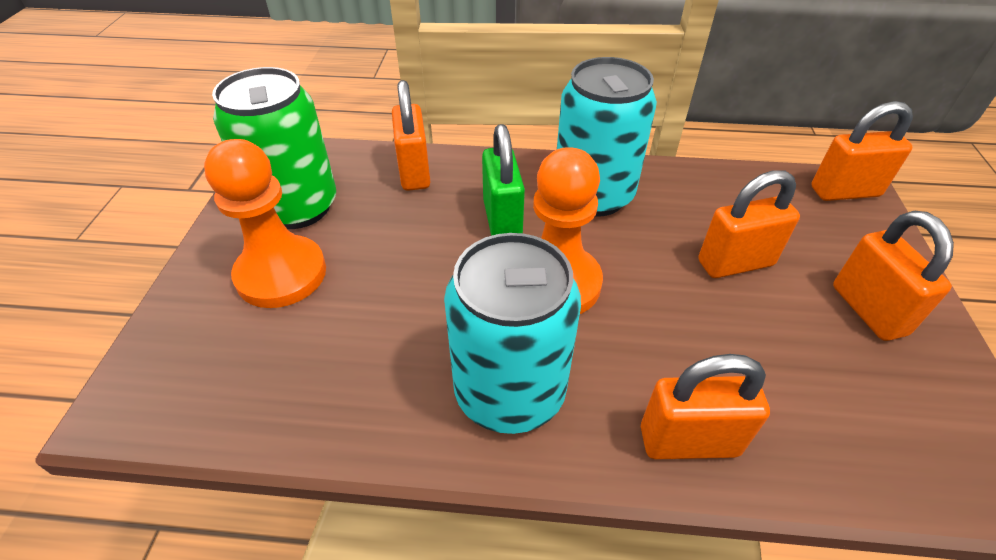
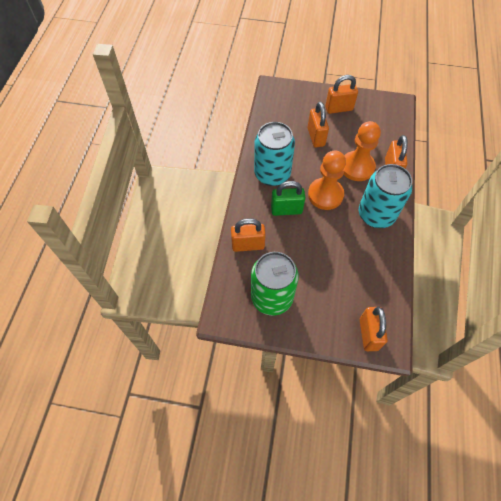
camera: 85 degrees left, 15 degrees up
orange pawn [204,139,326,308] -> orange pawn moved to [344,121,381,181]
orange padlock [811,101,913,201] -> orange padlock moved to [360,307,388,351]

